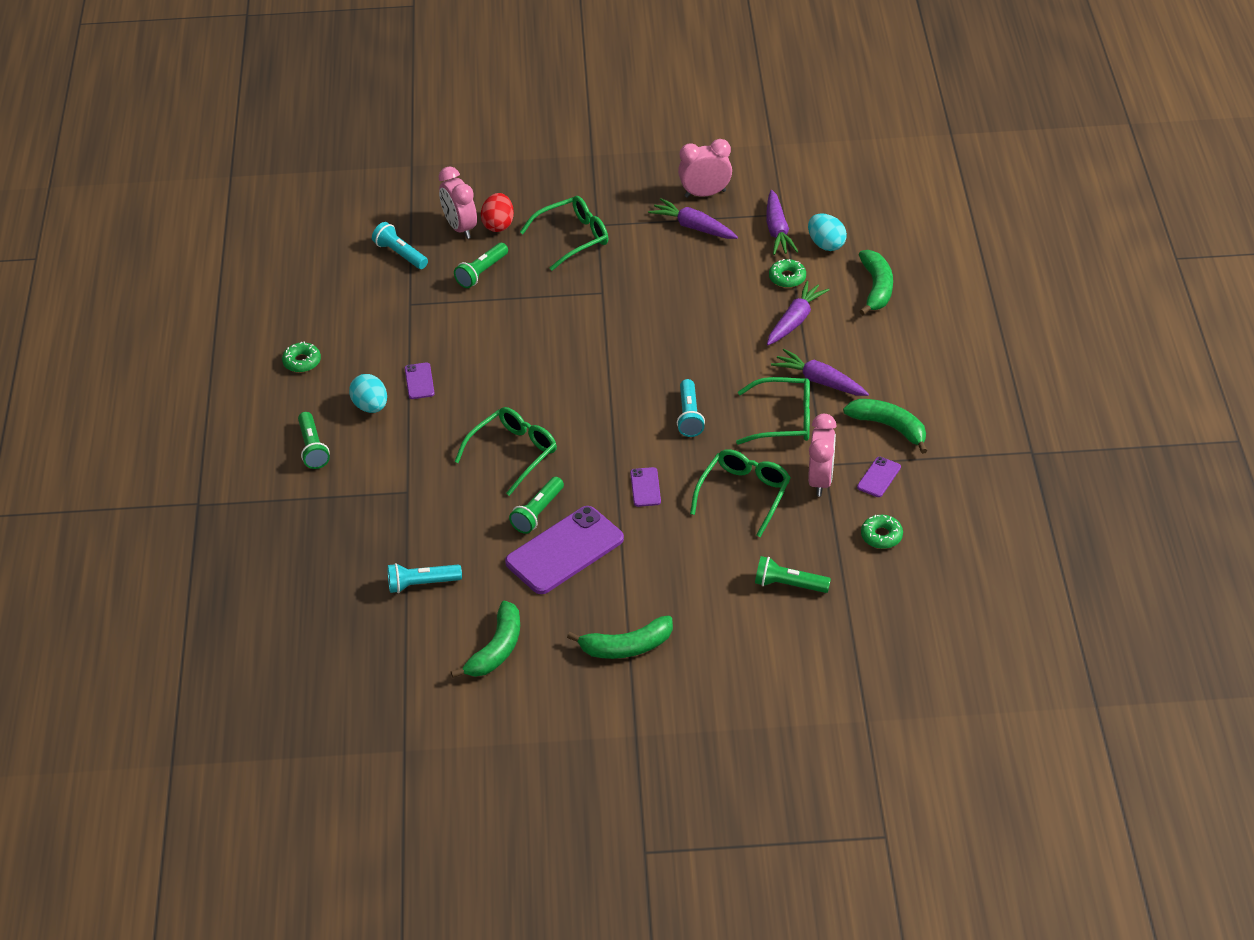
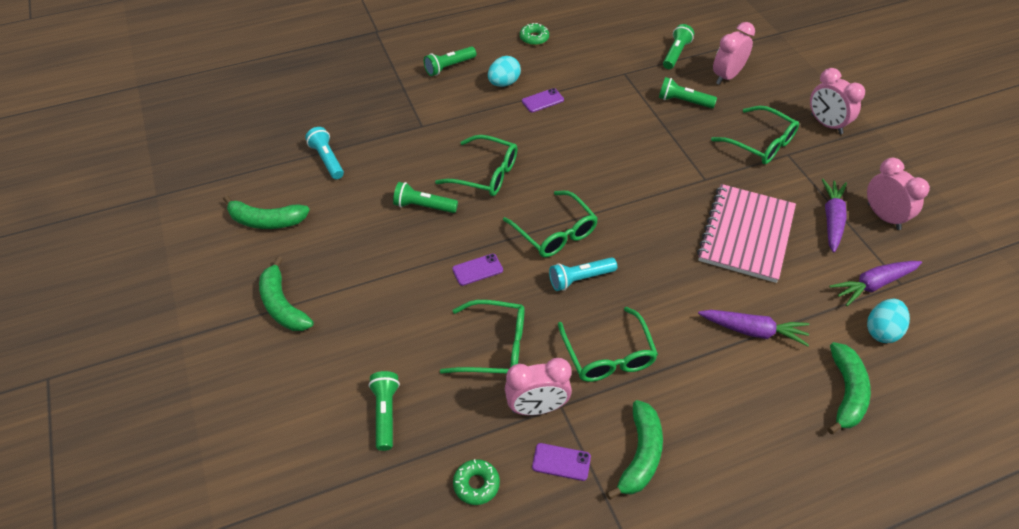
camera: 70 degrees right, 5 degrees up
turquoise flashlight [372,222,428,269] -> green flashlight [663,24,694,69]
red egg [481,193,514,232] -> none
purple phone [505,506,624,594] -> none
green donut [769,259,806,288] -> none
purple carrot [771,349,869,396] -> none
green banana [859,250,893,315] -> green banana turned 60 degrees counterclockwise [827,342,871,434]
none -> green glasses [503,191,598,257]
none -> pink notebook [697,184,796,283]
none -> pink clock [810,68,865,134]

